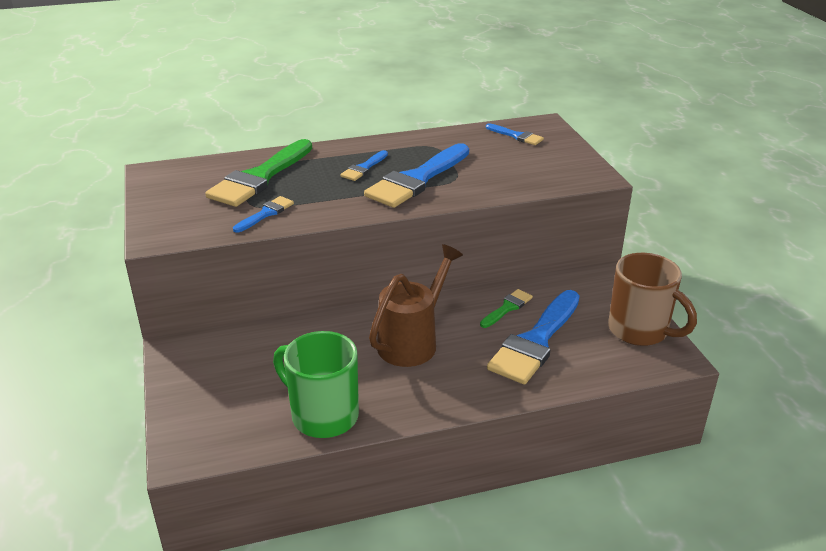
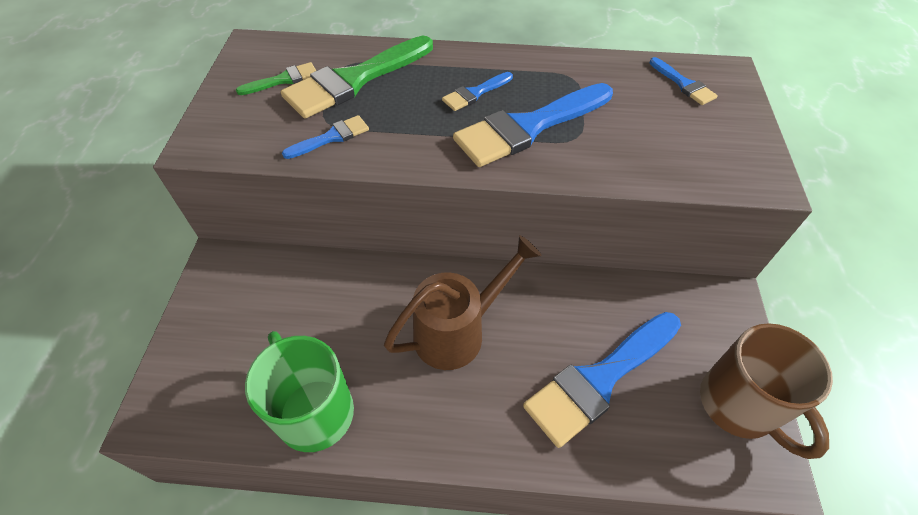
camera: 20 degrees right, 20 degrees up
green brush [480,289,533,328] -> green brush moved to [236,62,316,95]

